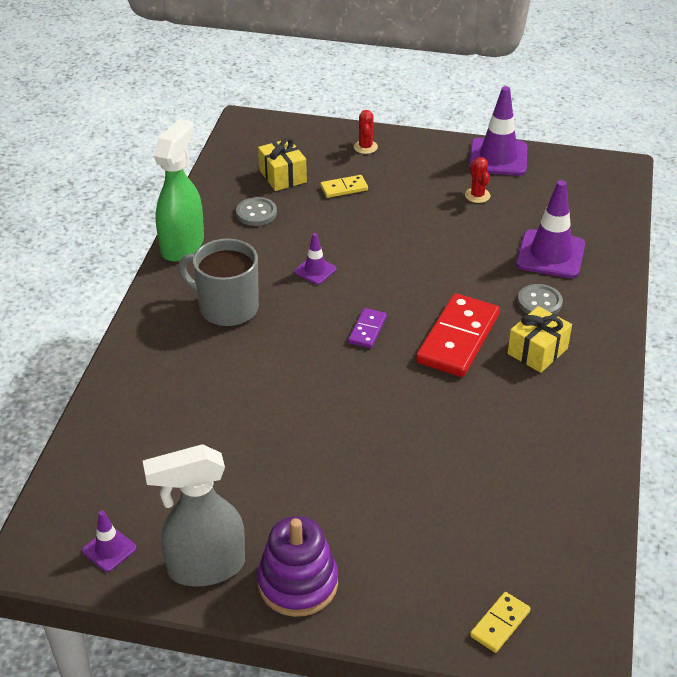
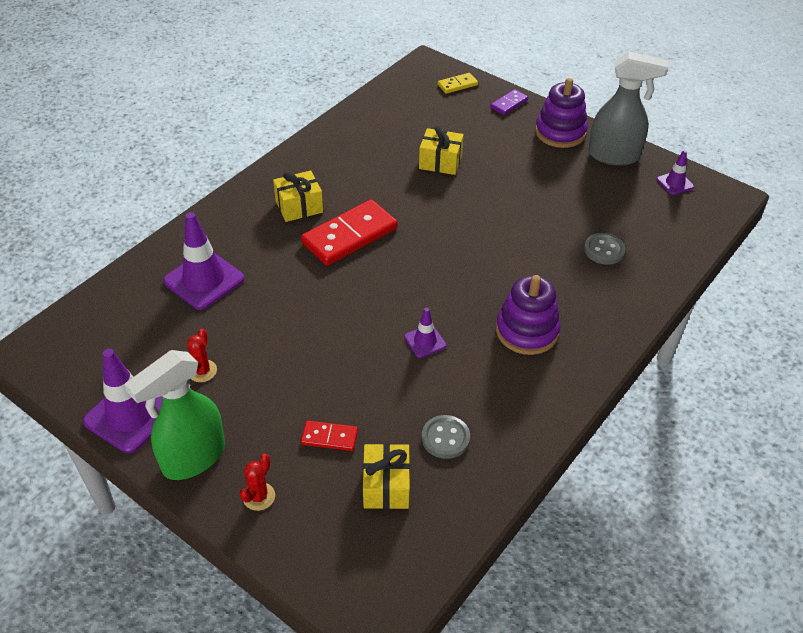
camera: 155 degrees left, 5 degrees up
green spray bottle [154,119,204,262] -> green spray bottle moved to [124,350,225,480]
grey mug [178,239,259,327] -> purple stacking toy [496,275,561,355]
yellow domino [321,175,368,198] -> red domino [301,420,358,451]
purple domino [348,308,387,348] -> purple domino moved to [490,89,528,115]
grey button [517,284,563,314] -> grey button moved to [584,233,626,265]
none -> yellow gift [419,126,464,175]

